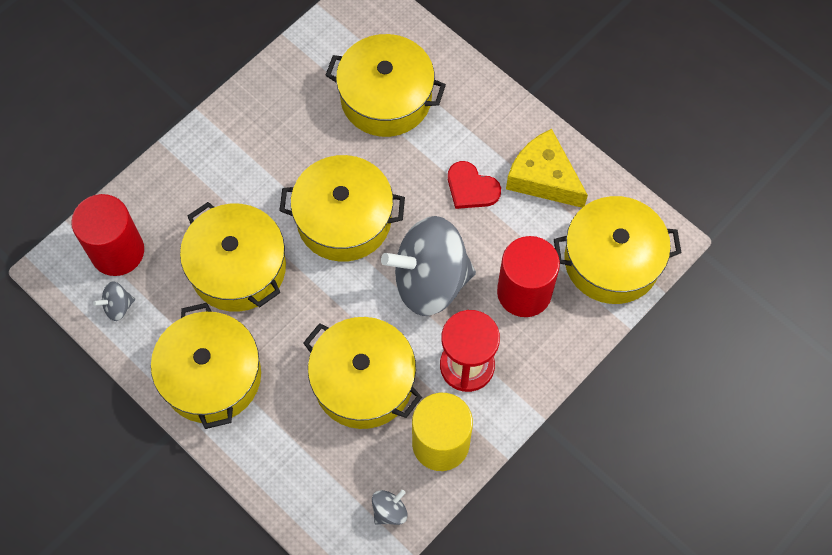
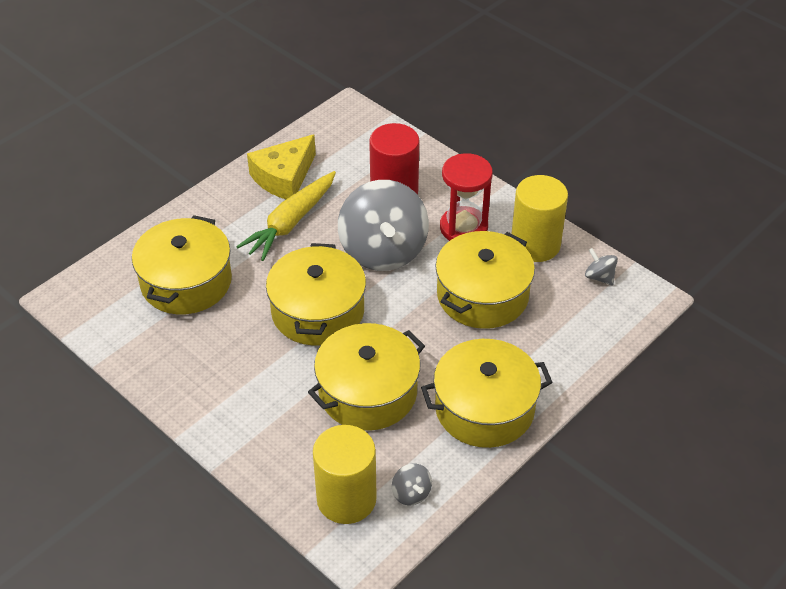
camera: 90 degrees left, 20 degrees down
red cylinder [71,194,144,276] -> yellow cylinder [313,425,377,524]
red heart [448,161,501,209] -> yellow carrot [236,171,336,261]
yellow pot [554,196,681,304] -> none

